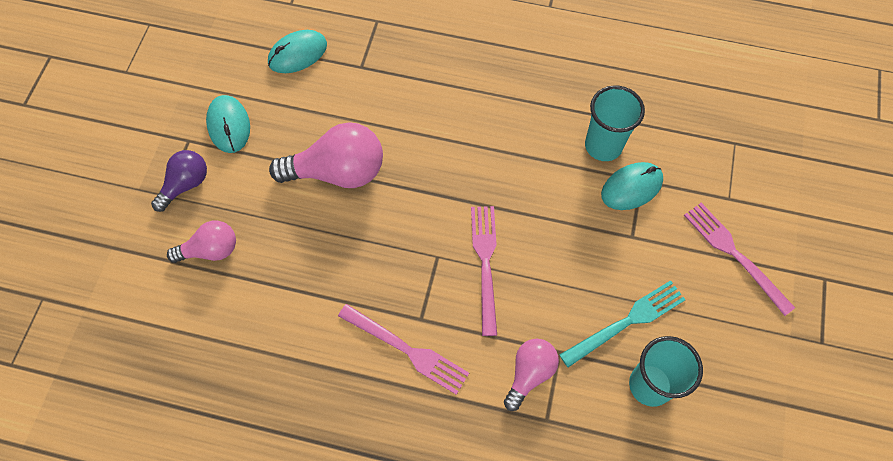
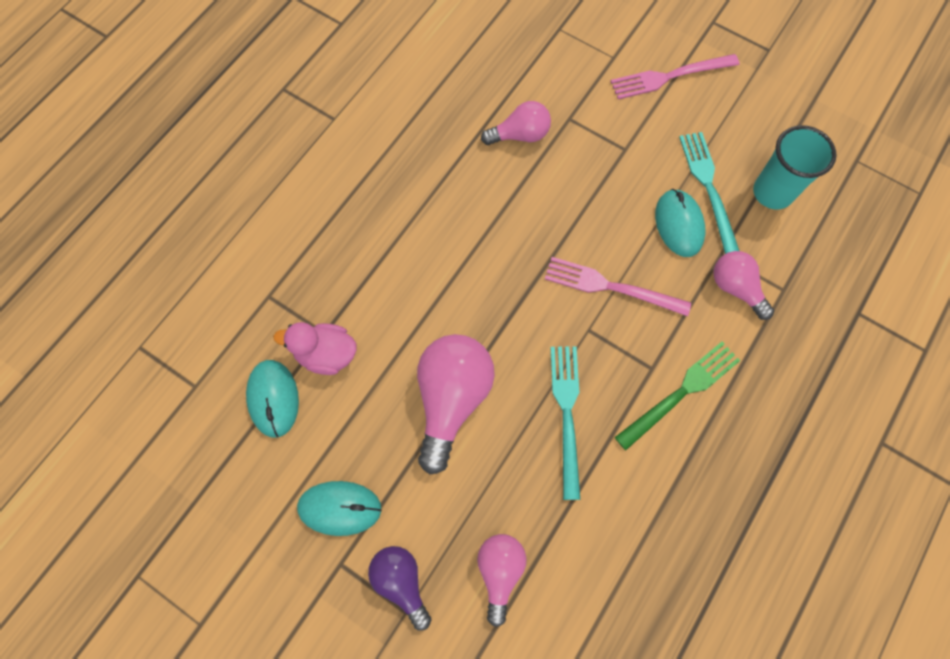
camera: 70 degrees left, 5 degrees up
pink fork [338,304,469,395] -> green fork [615,342,740,450]
turquoise cup [585,85,645,161] -> pink light bulb [481,101,551,145]
turquoise mouse [601,162,663,210] -> turquoise mouse moved to [655,189,706,257]
none -> pink duck [273,322,357,375]
none -> turquoise fork [551,346,580,500]

